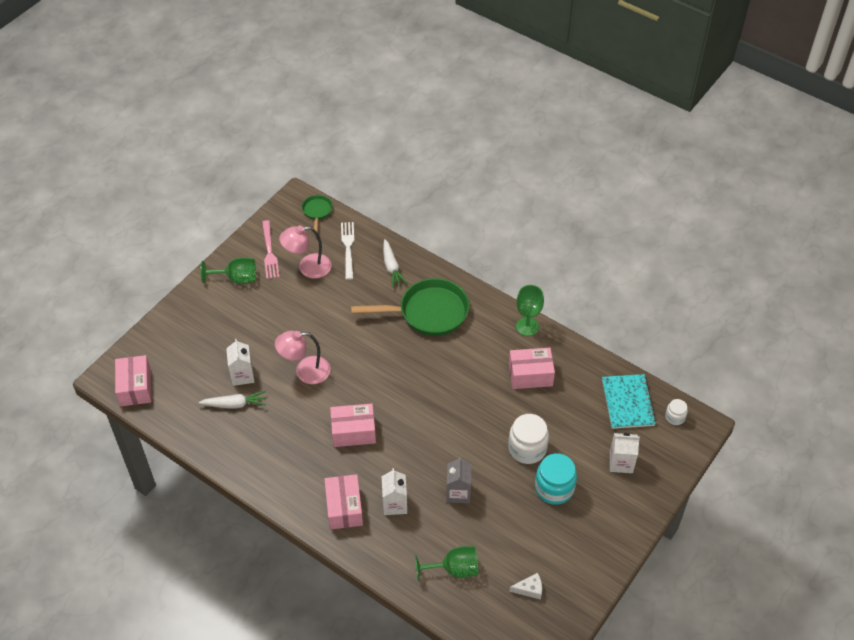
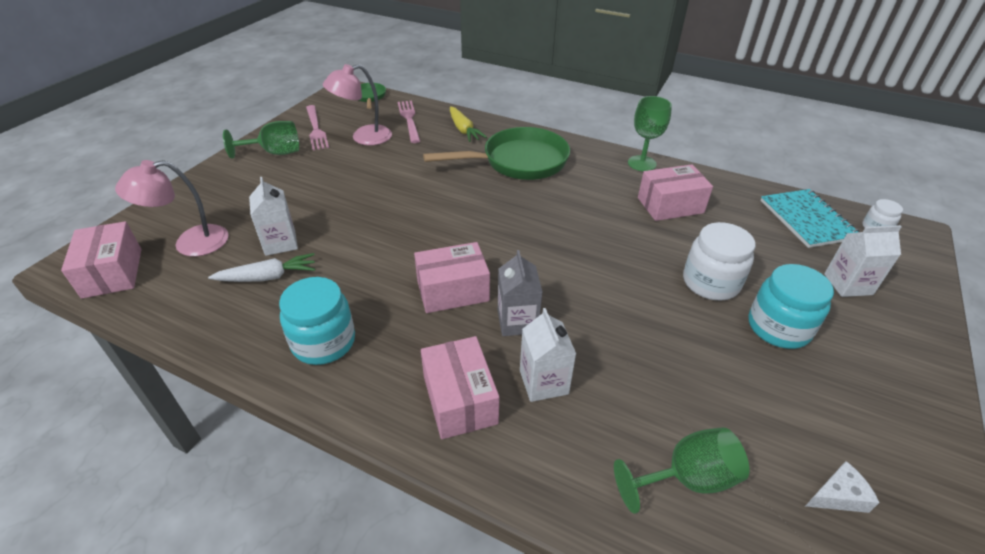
camera: 10 degrees left, 10 degrees down
pink lamp [275,331,331,384] -> pink lamp moved to [115,160,229,256]
white fork [341,222,354,280] -> pink fork [398,101,420,143]
white carrot [383,239,408,288] -> yellow carrot [450,106,487,142]
grey carton [446,457,472,503] -> grey carton moved to [498,250,542,336]
none -> turquoise jar [279,277,355,365]

